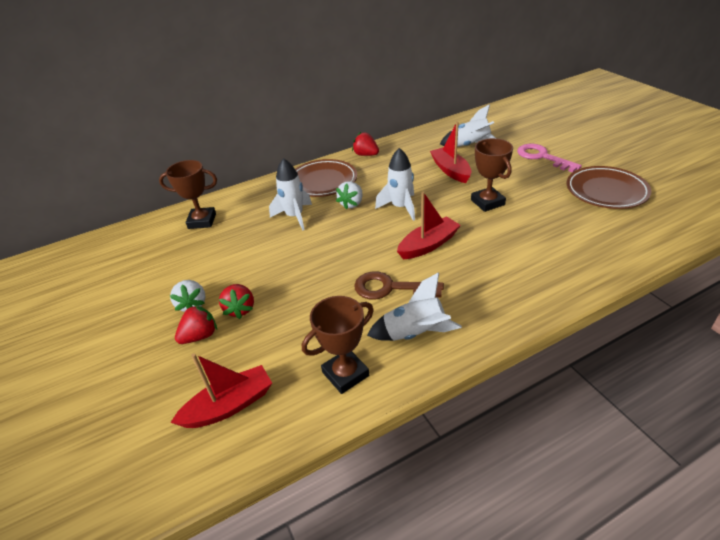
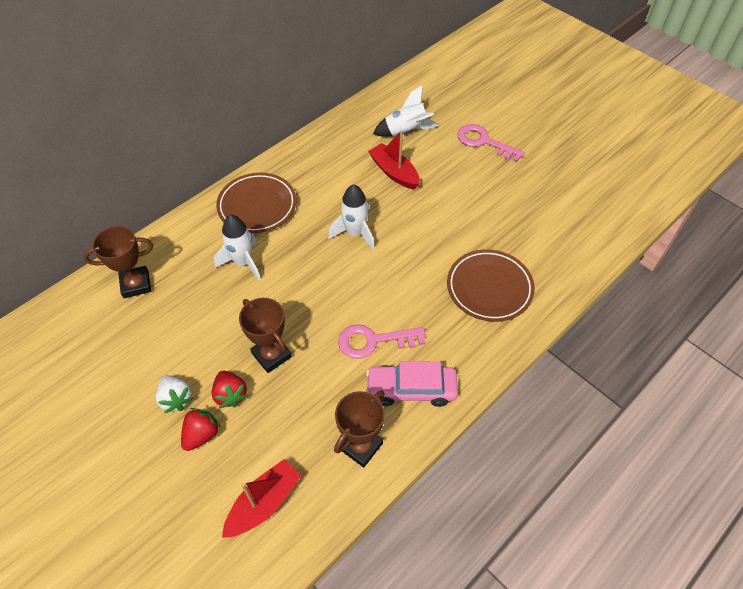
camera: 20 degrees left, 15 degrees up
white strawberry [336,182,363,210] -> none
red strawberry [352,132,379,156] -> none
brown key [354,271,444,300] -> pink key [338,324,425,359]
white rocket [367,272,462,341] -> pink car [366,361,458,407]
red boat [397,192,461,259] -> none
brown trophy [471,138,513,212] -> brown trophy moved to [239,298,292,373]
brown plate [567,166,651,209] -> brown plate moved to [447,249,535,322]

